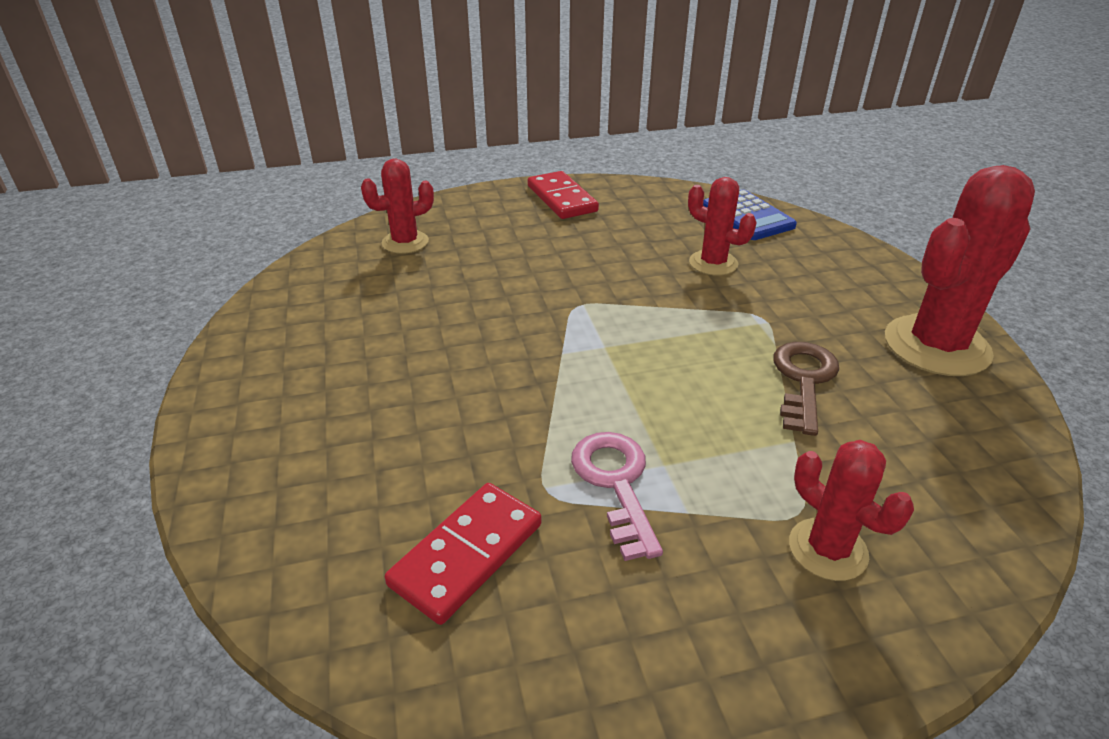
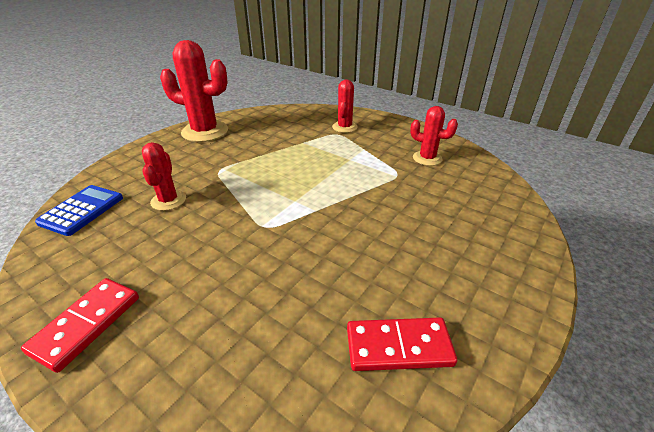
camera: 130 degrees left, 0 degrees up
red cactus [361,159,434,254] -> red cactus moved to [410,106,458,166]
red domino [385,483,541,625] -> red domino moved to [347,317,457,371]
pink key [571,432,663,561] -> none
brown key [773,342,839,436] -> none

